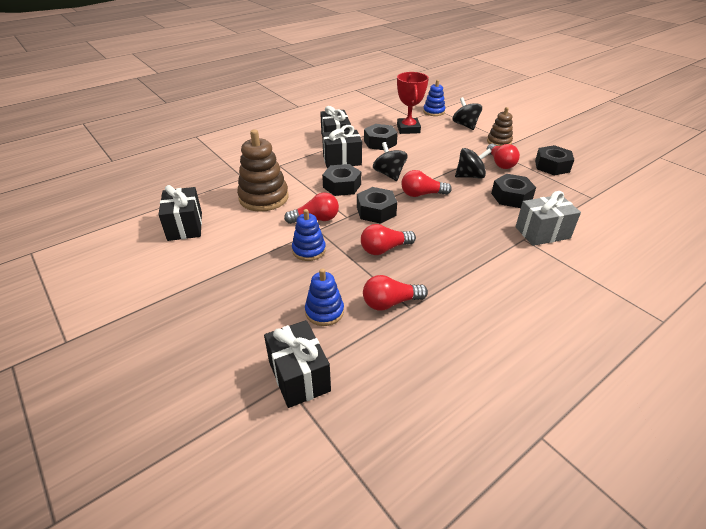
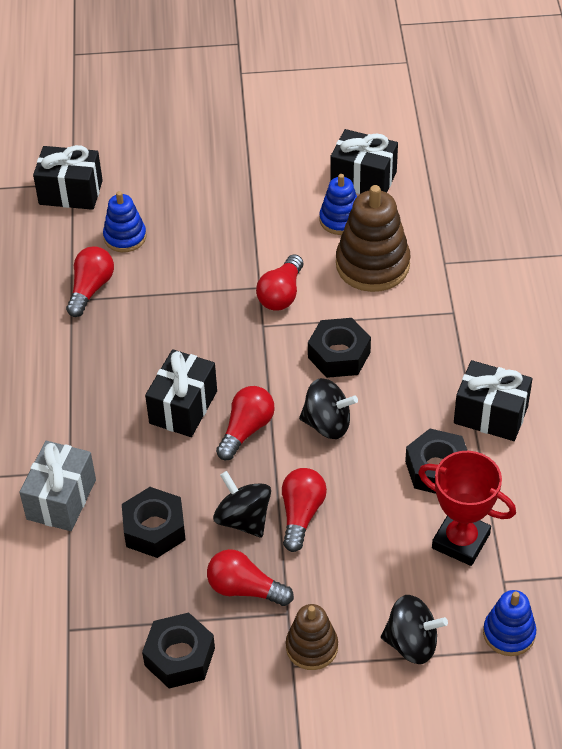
camera: 125 degrees right, 10 degrees up
blue stacking toy [292,209,326,261] -> blue stacking toy moved to [319,174,357,235]
black gift [322,125,362,168] -> black gift moved to [145,349,217,437]
black nut [357,187,397,224] -> none
red light bulb [361,224,416,255] -> red light bulb moved to [282,468,327,552]
black spinning top [455,148,492,179] -> black spinning top turned 120 degrees clockwise [213,471,271,537]

